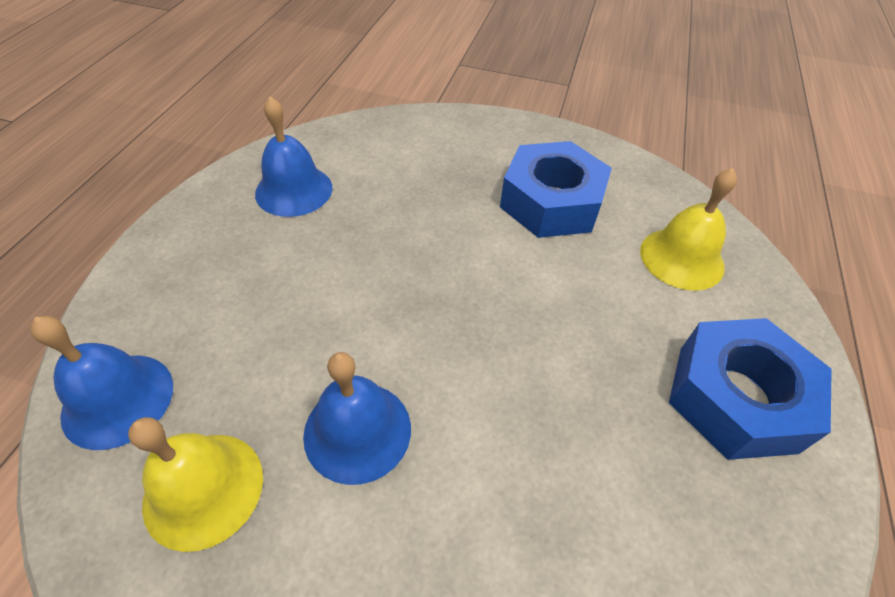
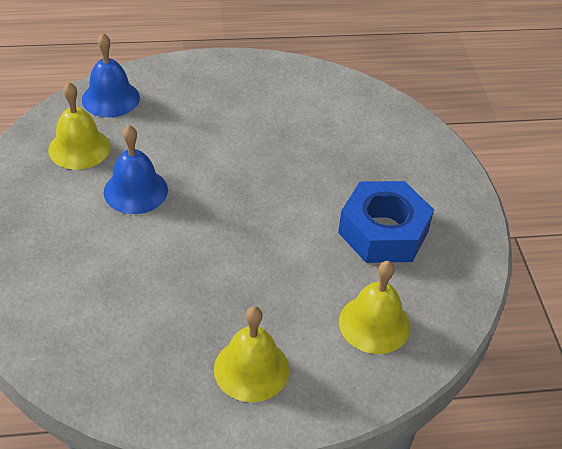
camera: 65 degrees right, 5 degrees down
blue bell [255,96,333,217] -> none
blue nut [669,318,832,460] -> yellow bell [214,306,289,402]

